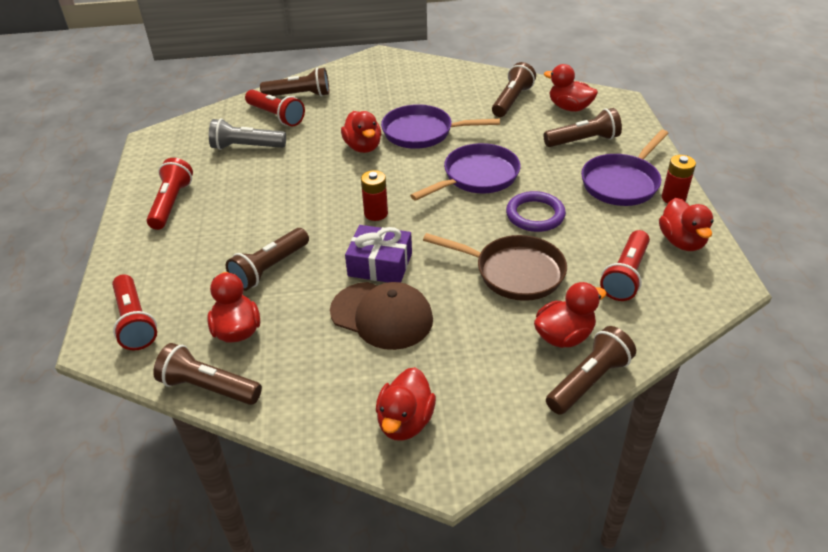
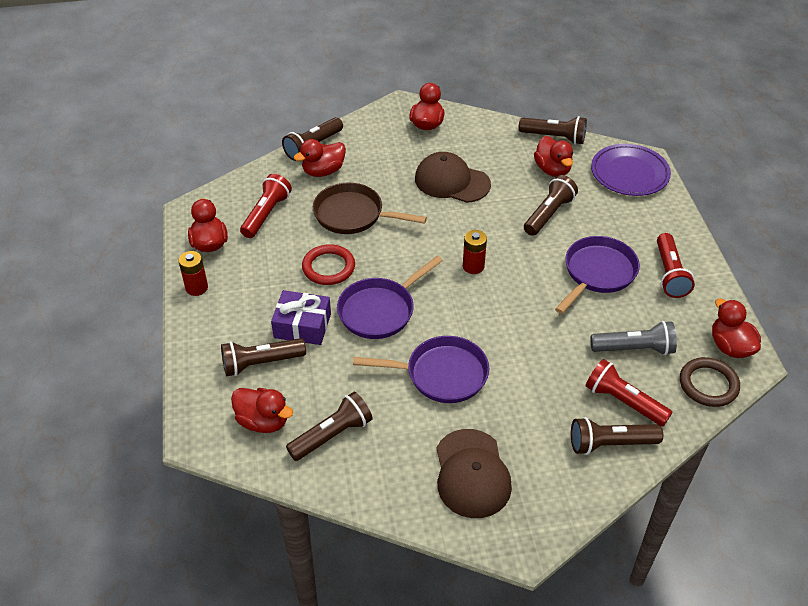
camera: 175 degrees right, 5 degrees up
red flashlight [112,274,157,350] -> purple plate [591,144,671,196]
red duck [341,111,381,153] -> red duck moved to [712,299,761,358]
purple gift [345,225,412,283] -> purple gift moved to [271,290,331,345]
brown flashlight [492,62,536,117] -> brown flashlight turned 150 degrees counterclockwise [286,392,373,461]
purple ring [506,191,566,232] -> red ring [302,244,355,285]
purple pan [581,130,669,206] -> purple pan moved to [555,236,640,314]
none -> brown cap [436,429,512,518]
none -> brown ring [680,357,740,407]

